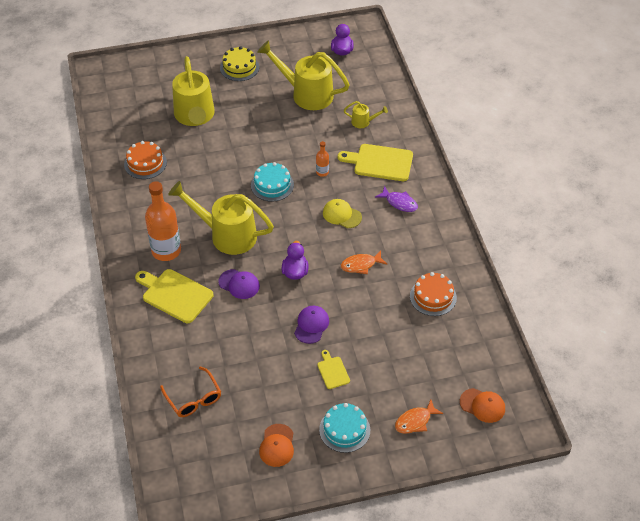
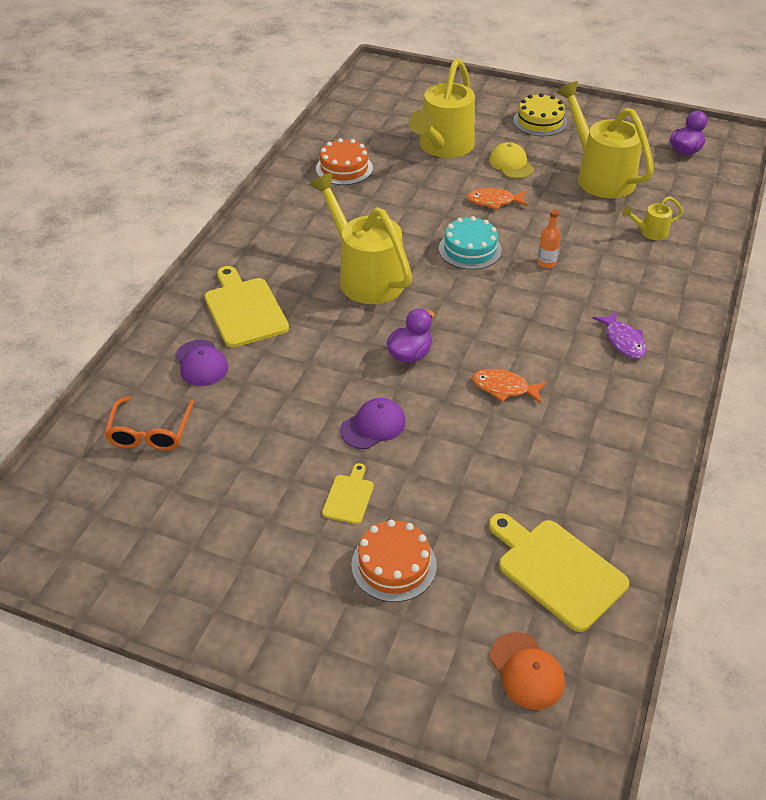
camera: 35 degrees right, 5 degrees down
orange bottle [145,181,181,261] -> none
purple cap [218,269,260,299] -> purple cap moved to [175,340,228,386]
orange cap [259,424,294,467] -> none
turquoise cake [319,403,370,453] -> none
yellow cap [323,199,362,228] -> yellow cap moved to [489,142,534,179]
yellow cutting board [338,144,413,181] -> yellow cutting board moved to [489,513,629,632]
yellow watering can [344,101,388,128] -> yellow watering can turned 120 degrees clockwise [622,196,683,240]
orange fish [395,400,444,434] -> orange fish moved to [467,188,527,210]
orange cake [410,272,457,316] -> orange cake moved to [351,520,437,602]

